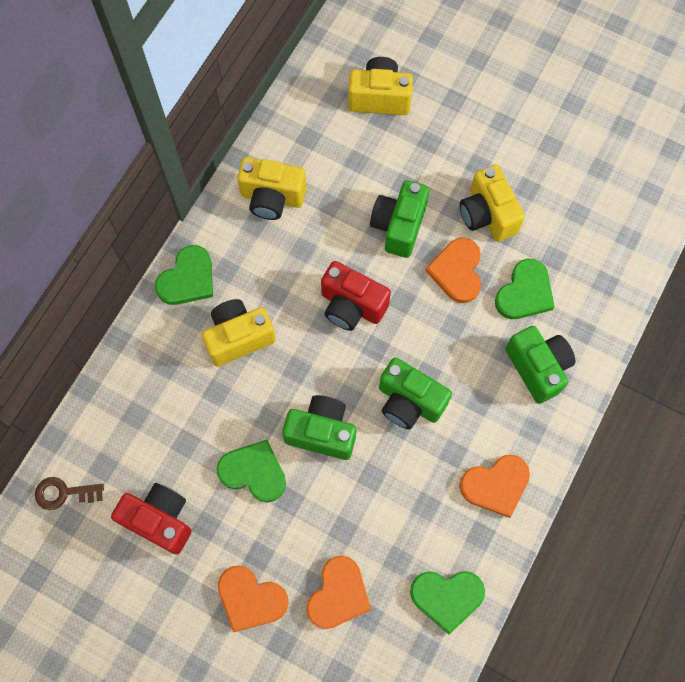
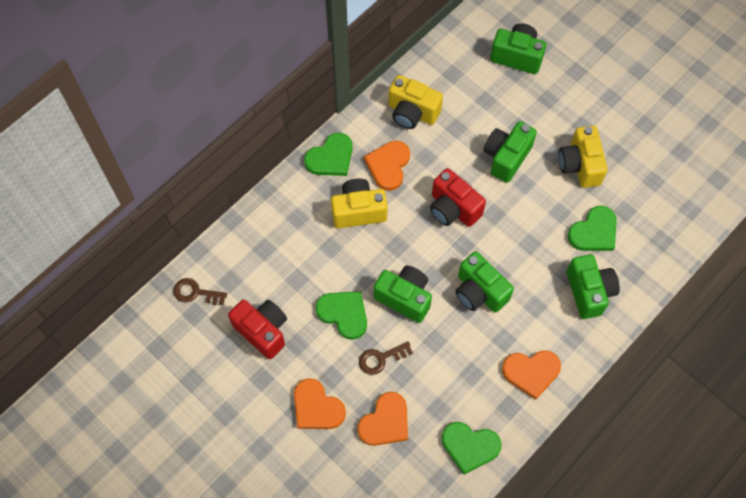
camera: 15 degrees right, 5 degrees down
yellow camera [348,57,413,115] -> green camera [490,23,546,74]
orange heart [425,238,481,303] -> orange heart moved to [364,141,410,191]
none -> brown key [359,341,413,375]

